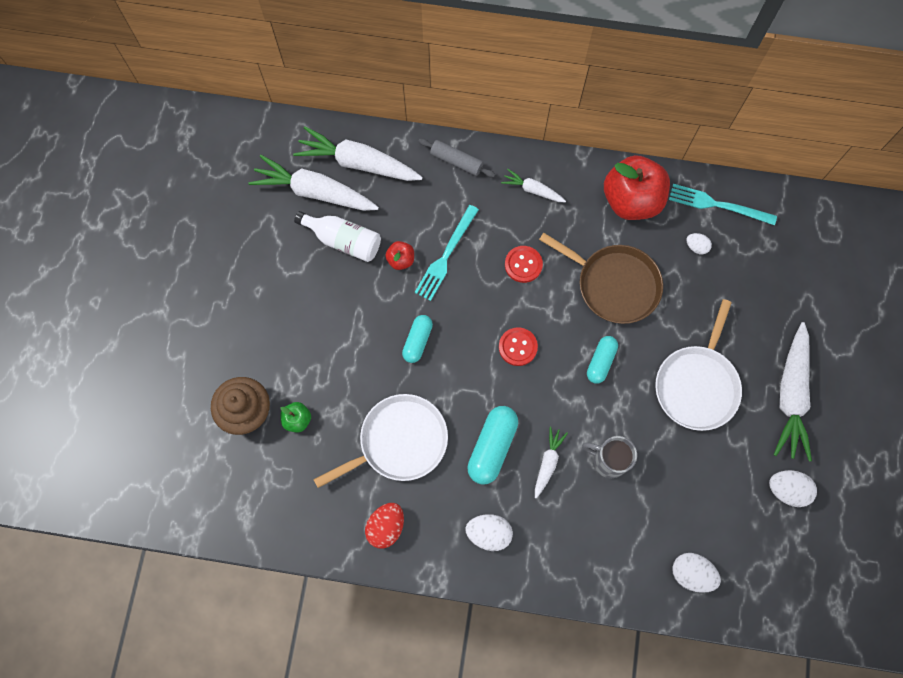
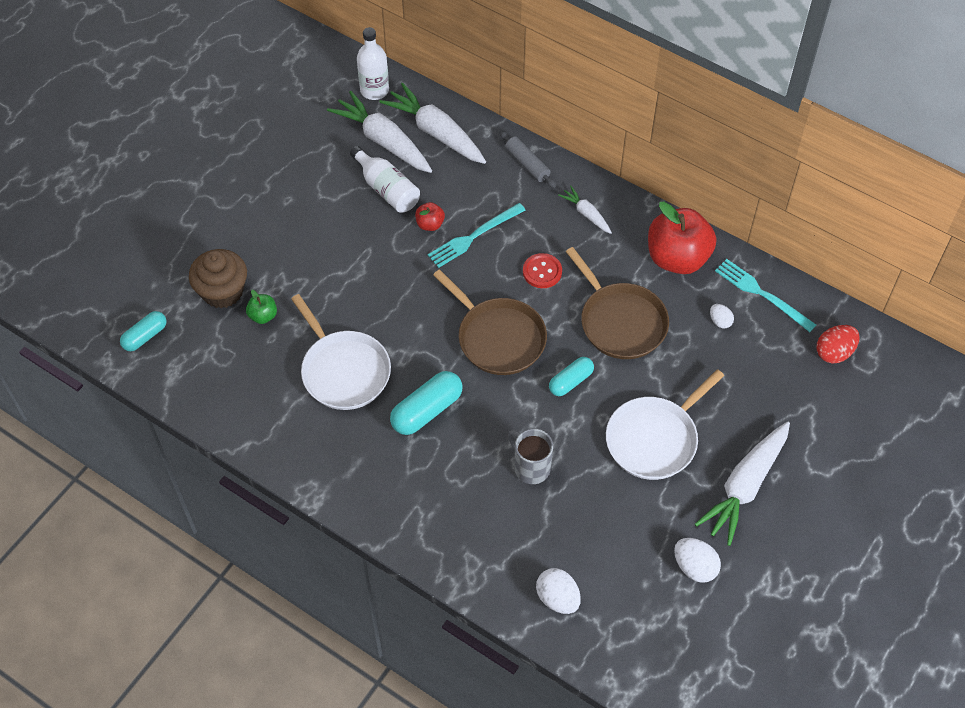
camera: 25 degrees right, 15 degrees down
white pan [313,394,448,488] -> white pan turned 60 degrees clockwise [291,294,391,410]
red egg [365,503,404,549] -> red egg moved to [816,325,860,363]
turquoise capsule [402,315,433,363] -> turquoise capsule moved to [120,311,166,351]
white egg [465,514,513,551] -> none
red button [499,327,538,366] -> brown pan [433,269,547,375]
white carrot [535,427,568,498] -> none
none -> white bottle [357,27,389,100]

